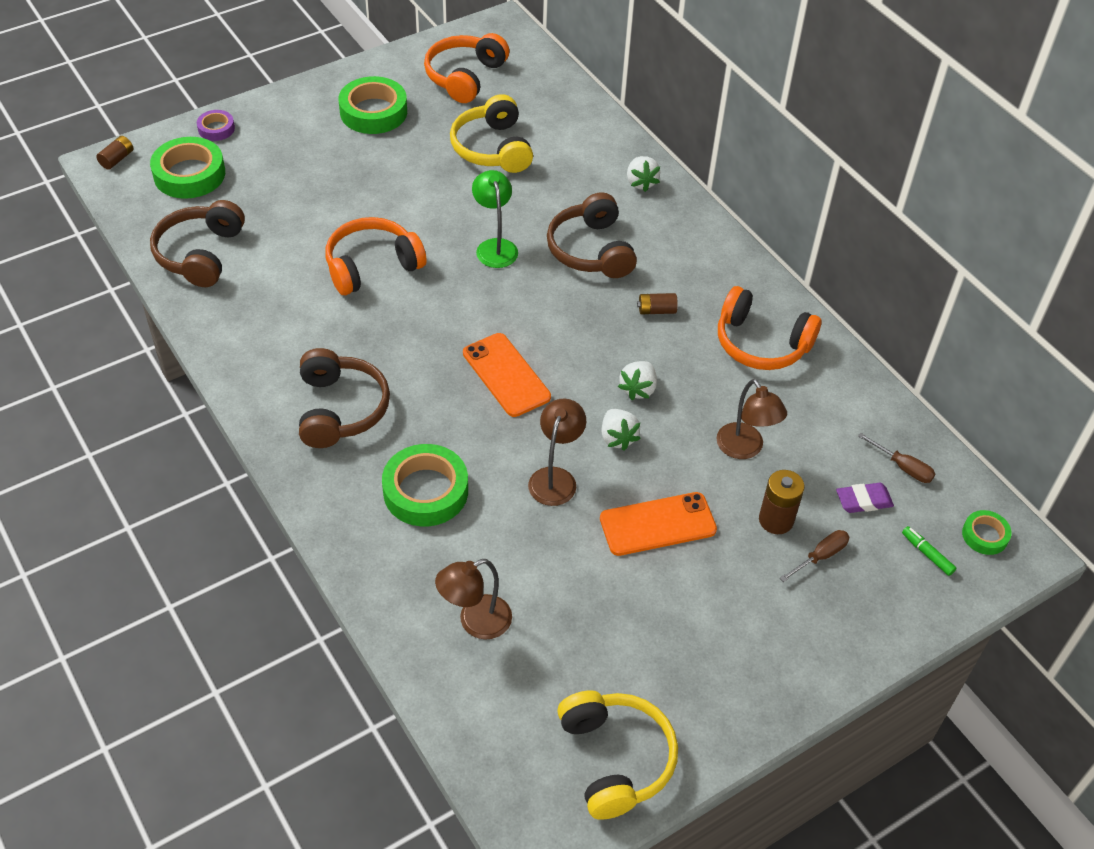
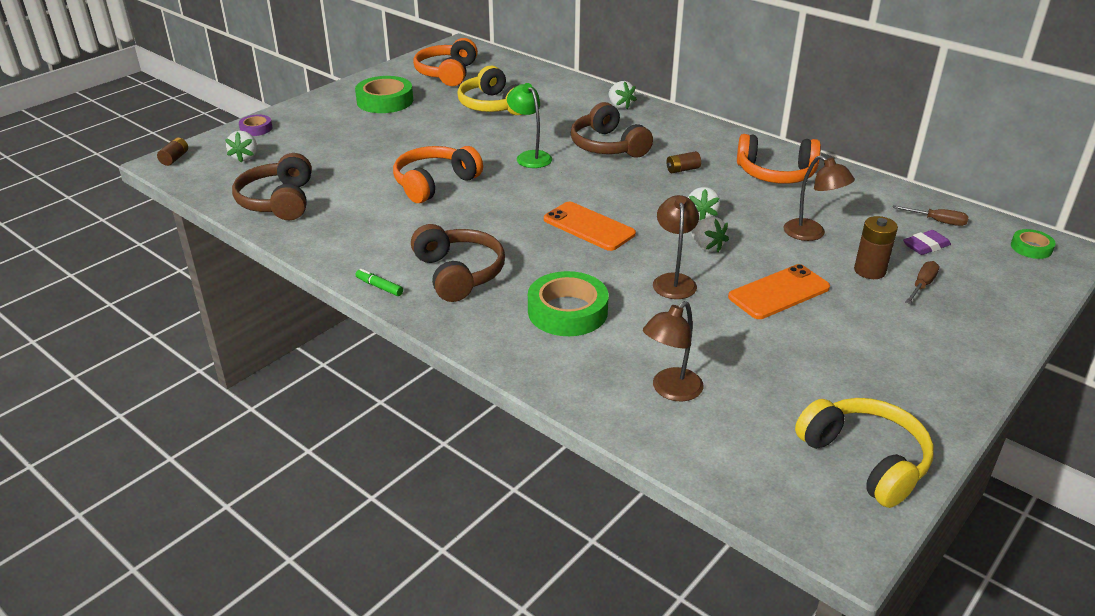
camera: 15 degrees left, 15 degrees down
green tape [150,137,225,199] -> white strawberry [225,131,257,163]
green marker [902,526,956,576] -> green marker moved to [355,269,403,296]

